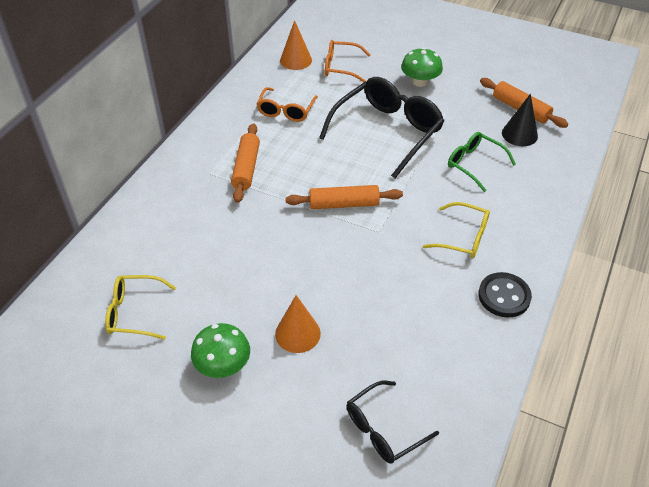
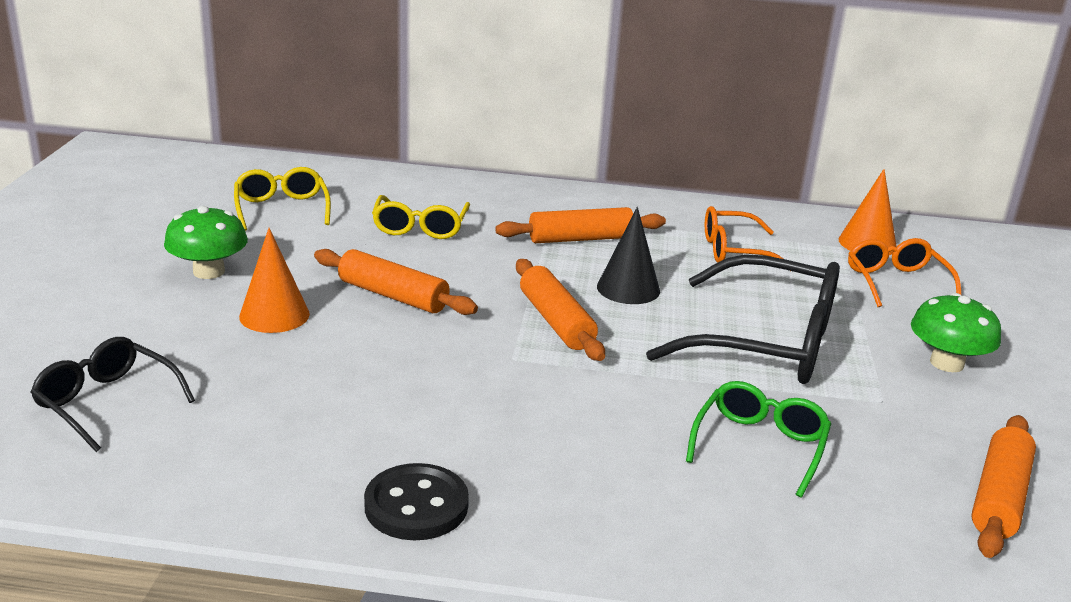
camera: 70 degrees right, 20 degrees down
yellow glasses [423,202,490,258] -> yellow glasses moved to [372,195,470,239]
black cone [502,94,538,146] -> black cone moved to [597,207,660,304]
none -> orange rolling pin [314,249,478,315]

